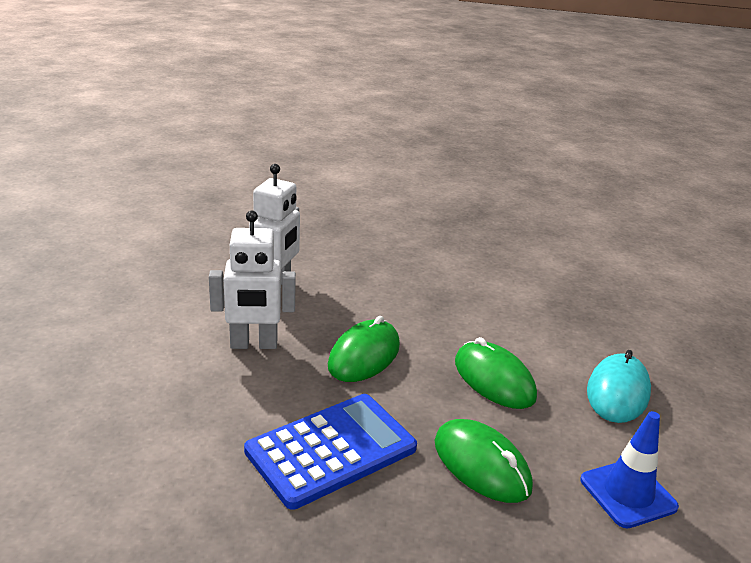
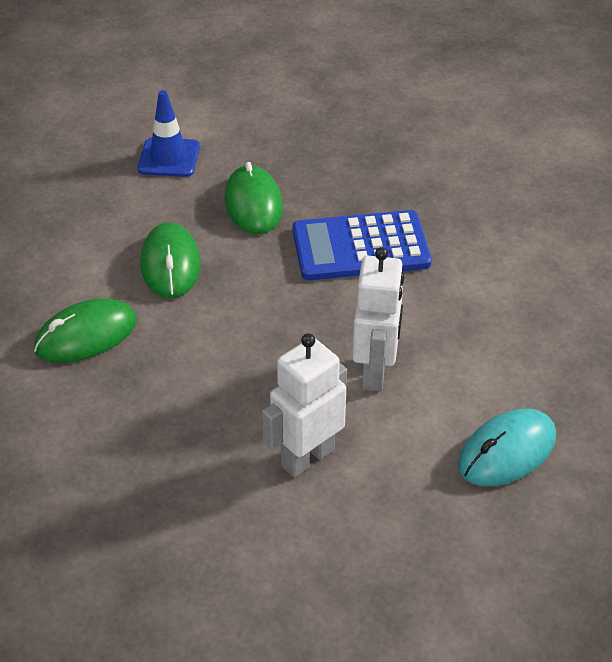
camera: 150 degrees left, 15 degrees up
white robot [209,211,296,349] -> white robot turned 75 degrees clockwise [352,247,404,392]
green mouse [328,316,400,382] -> green mouse moved to [34,298,137,363]
turquoise mouse [587,350,651,423] -> turquoise mouse moved to [458,409,556,486]

